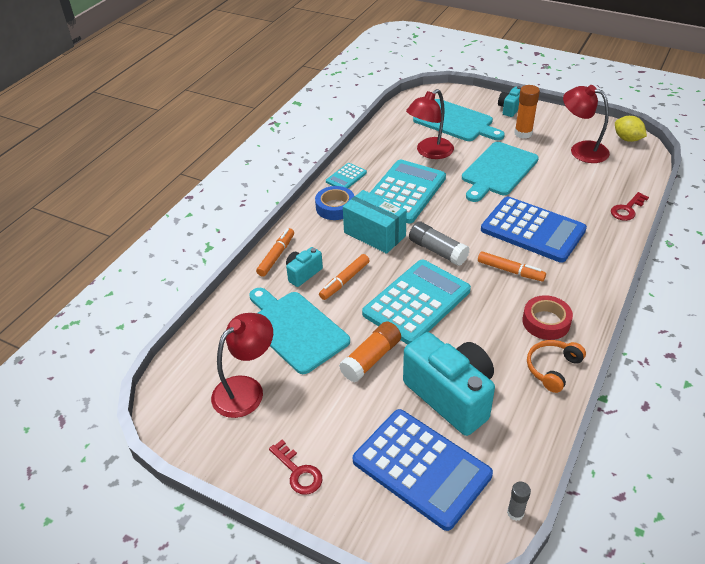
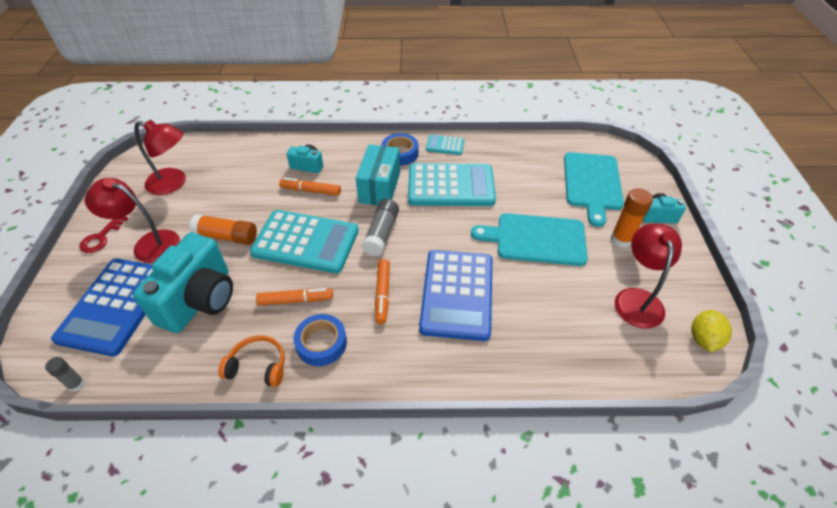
camera: 60 degrees right, 5 degrees up
turquoise cutting board [249,288,350,374] -> none
orange marker [256,228,294,277] -> orange marker moved to [256,288,333,305]
red lamp [406,89,454,159] -> red lamp moved to [85,178,180,263]
red tape [522,295,573,340] -> blue tape [294,314,347,366]
red key [611,192,649,221] -> none

